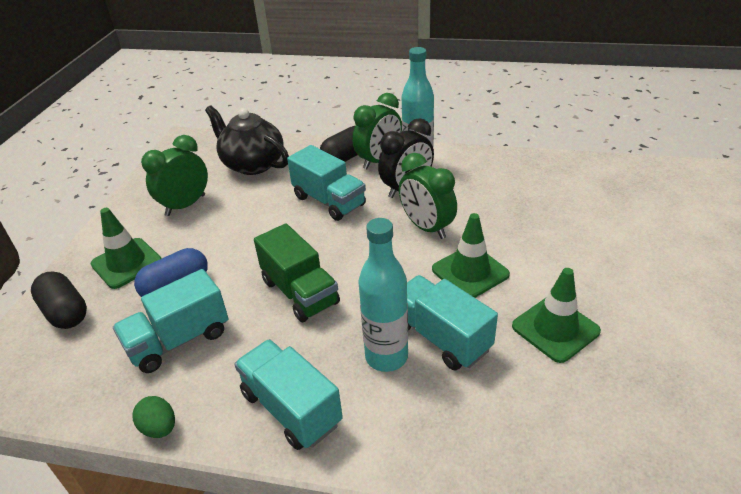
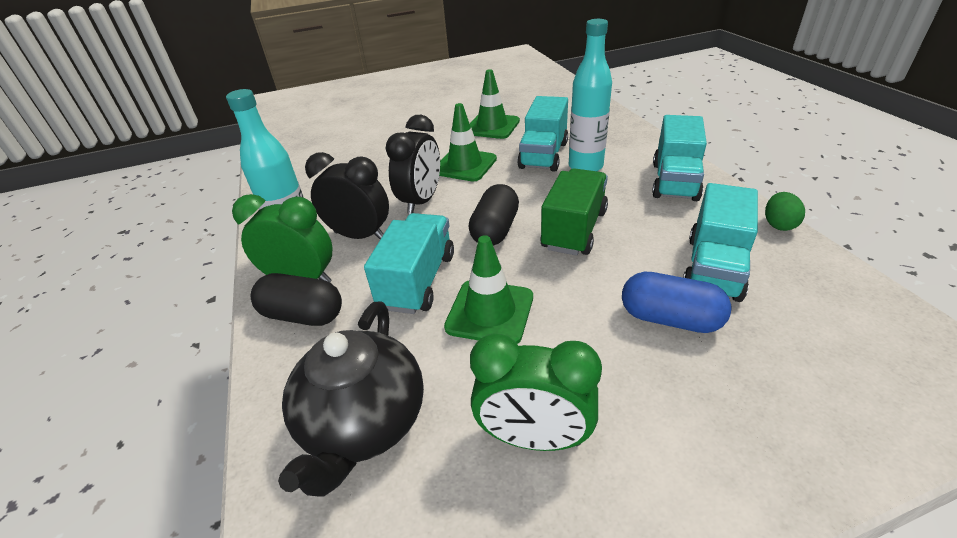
camera: 120 degrees left, 0 degrees up
black capsule [31,272,87,329] -> black capsule moved to [469,184,519,246]
green traffic cone [90,208,162,289] -> green traffic cone moved to [444,235,533,344]
turquoise truck [113,269,228,373] -> turquoise truck turned 90 degrees clockwise [683,183,758,302]
green clock [399,153,457,239] -> black clock [385,115,440,214]

